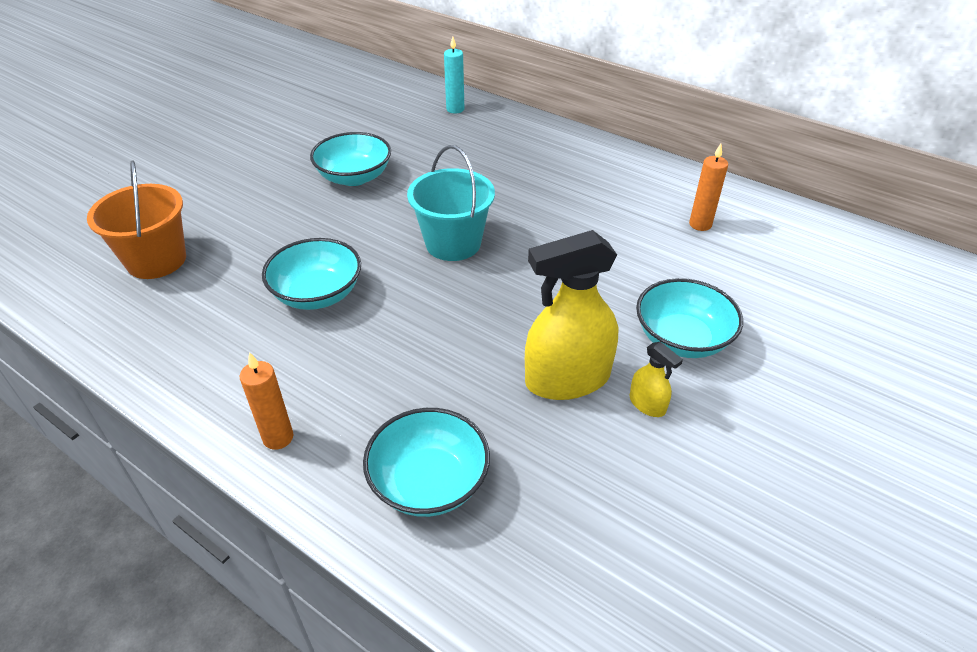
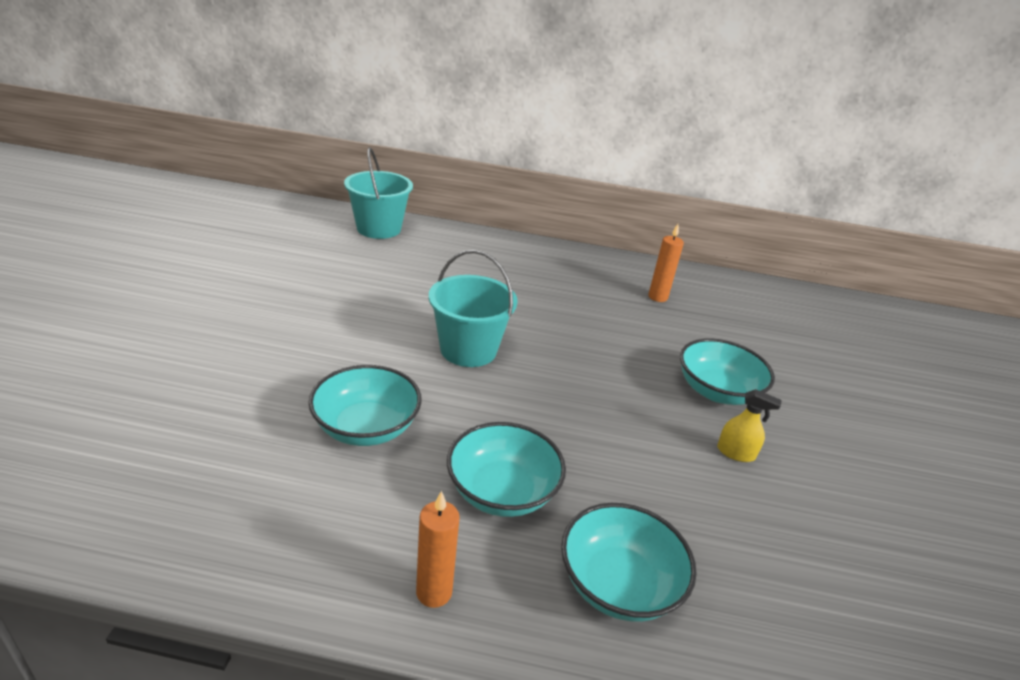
camera: 30 degrees left, 10 degrees down
orange bucket [87,161,186,279] -> none
turquoise bowl [310,132,391,186] -> turquoise bowl moved to [447,422,566,517]
turquoise candle [444,36,464,114] -> turquoise bucket [344,147,413,239]
yellow spray bottle [525,230,618,400] -> none

